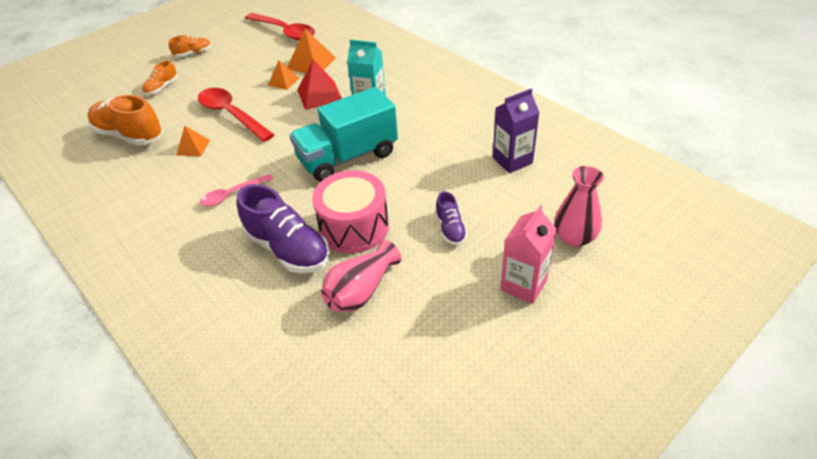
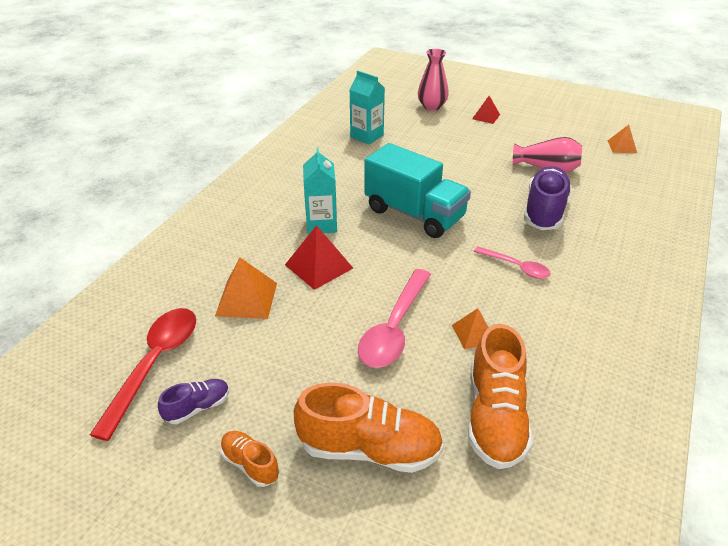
camera: 115 degrees left, 5 degrees down
orange shoe [142,60,178,95] -> orange shoe [294,383,444,473], size x1.94
red spoon [198,88,274,142] -> pink spoon [358,269,431,368]
orange pyramid [268,61,299,90] -> orange pyramid moved to [608,125,637,153]
pink drum [312,170,389,253] -> none
purple shoe [435,192,467,245] -> purple shoe moved to [158,379,229,424]
purple carton [493,89,540,173] -> turquoise carton [349,70,385,144]
pink carton [500,205,556,304] -> red pyramid [472,96,500,124]

